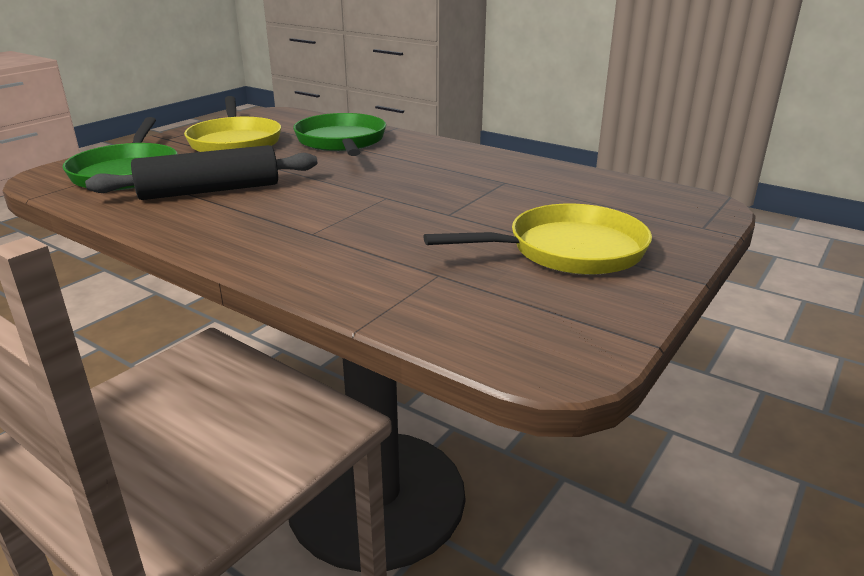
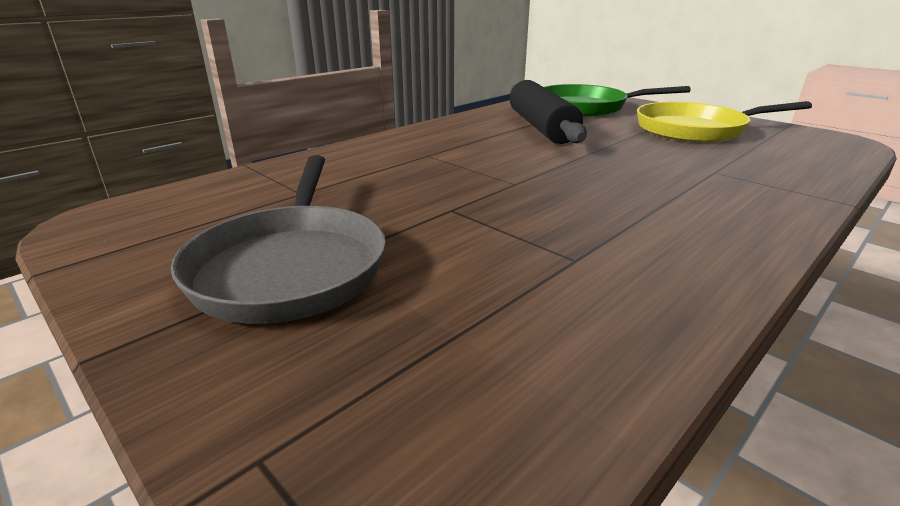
camera: 100 degrees right, 0 degrees up
green pan [293,113,386,156] -> none
yellow pan [423,204,652,275] -> grey pan [171,155,386,324]

